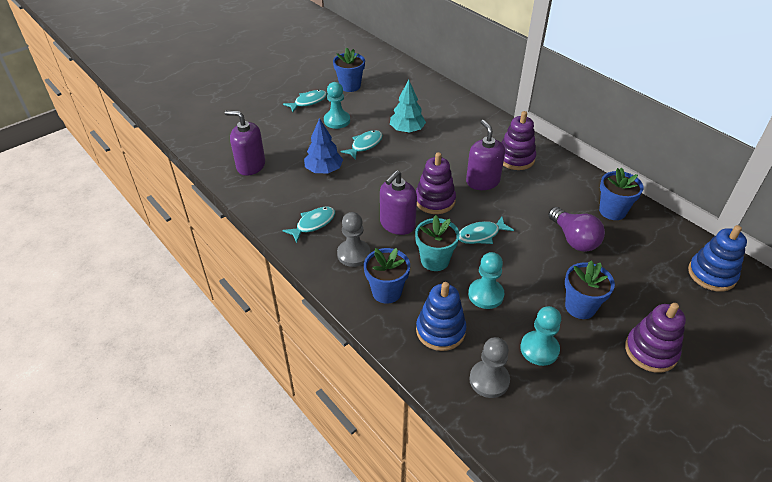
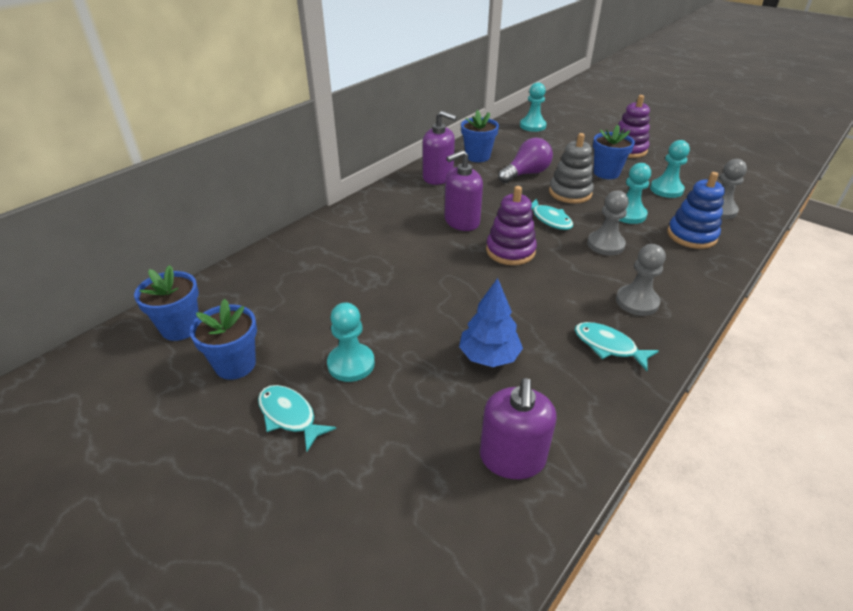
camera: 100 degrees left, 5 degrees down
turquoise fish [340,130,383,160] -> none
blue flower pot [364,248,410,304] -> blue flower pot moved to [134,265,199,341]
purple soap dispenser [380,170,417,235] -> purple soap dispenser moved to [423,111,457,185]
turquoise tree [390,80,426,133] -> none
turquoise flower pot [415,215,460,271] -> grey pawn [587,190,629,255]
purple stacking toy [501,111,536,170] -> none
blue stacking toy [688,225,747,292] -> turquoise pawn [520,82,547,132]
none -> grey stacking toy [549,133,594,203]

